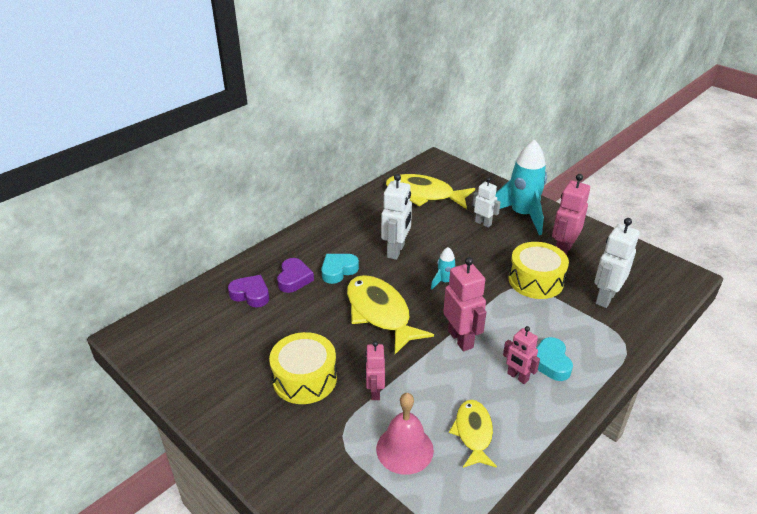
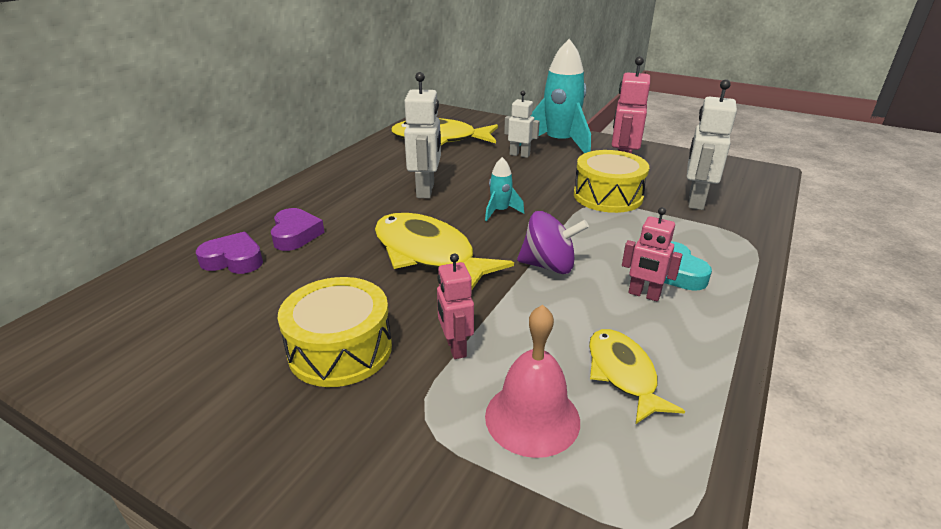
camera: 15 degrees left, 5 degrees down
turquoise heart [321,254,359,284] -> none
pink robot [443,257,486,351] -> purple spinning top [517,211,589,274]

